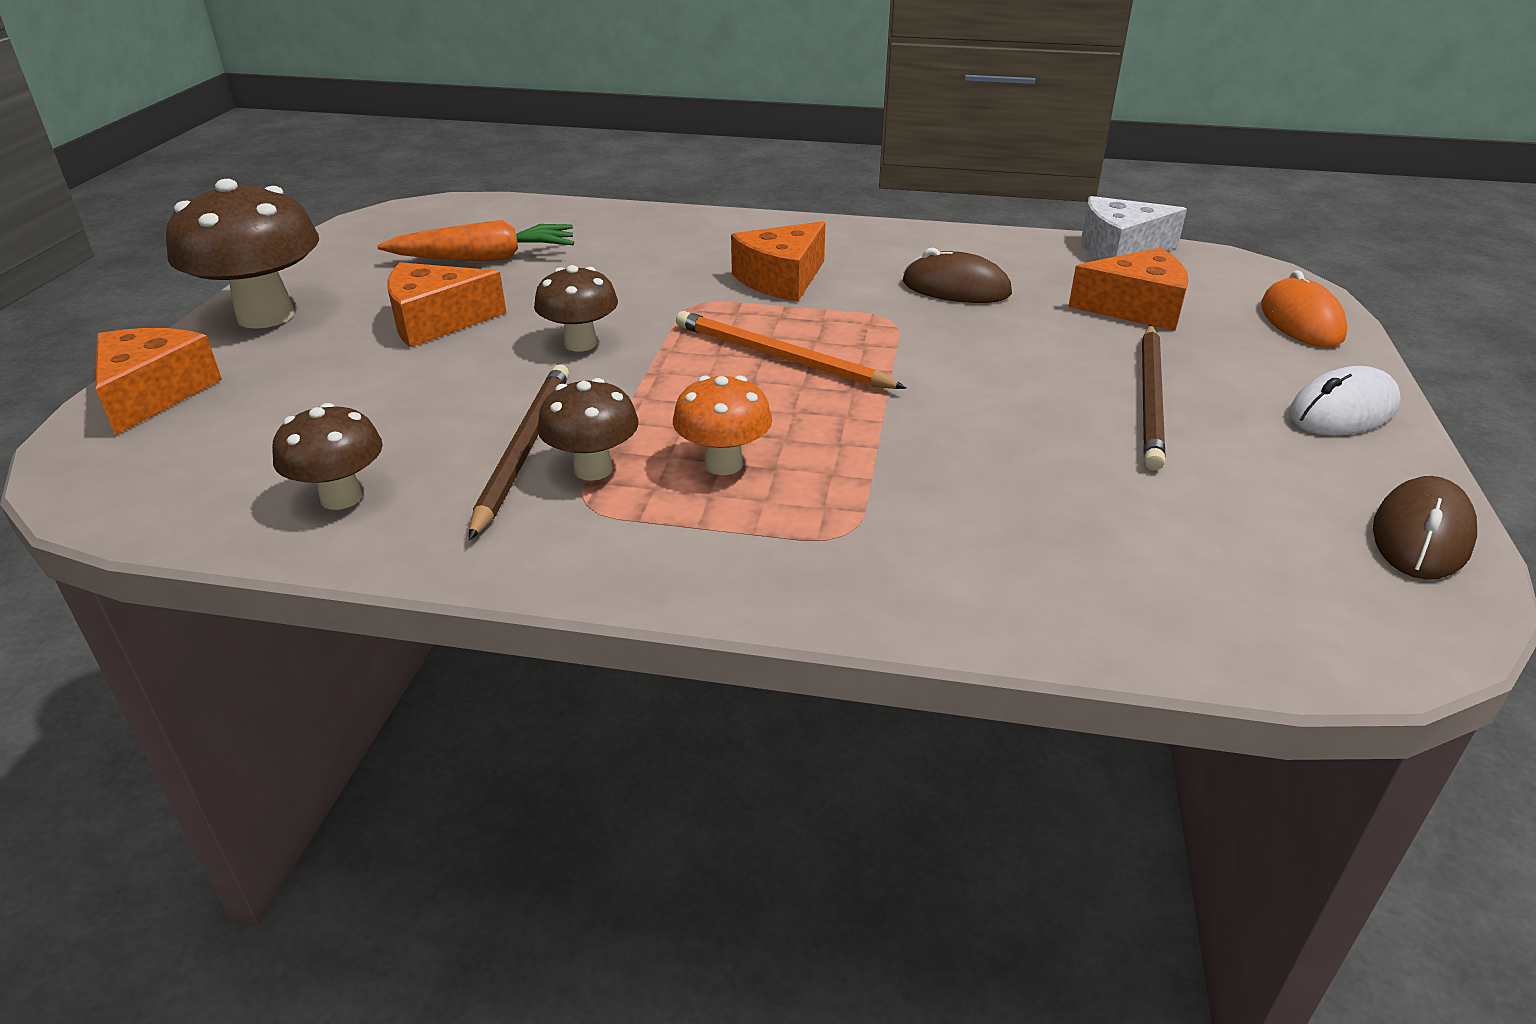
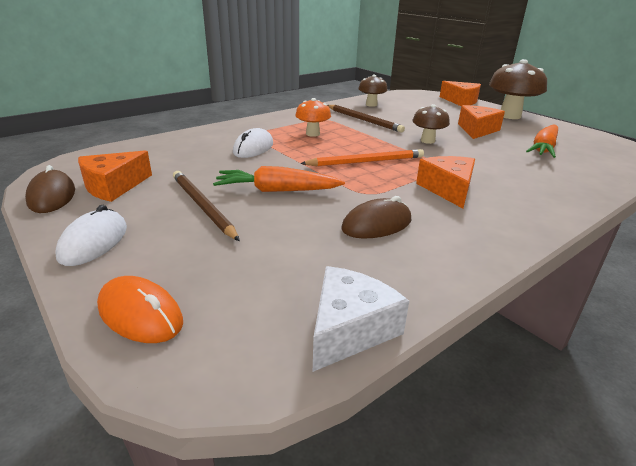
camera: 130 degrees right, 5 degrees down
brown mushroom [537,378,639,481] -> none
orange cheese [1068,247,1189,331] -> orange cheese moved to [78,150,152,202]
none -> orange carrot [213,166,345,192]
none -> white mouse [233,128,273,158]

